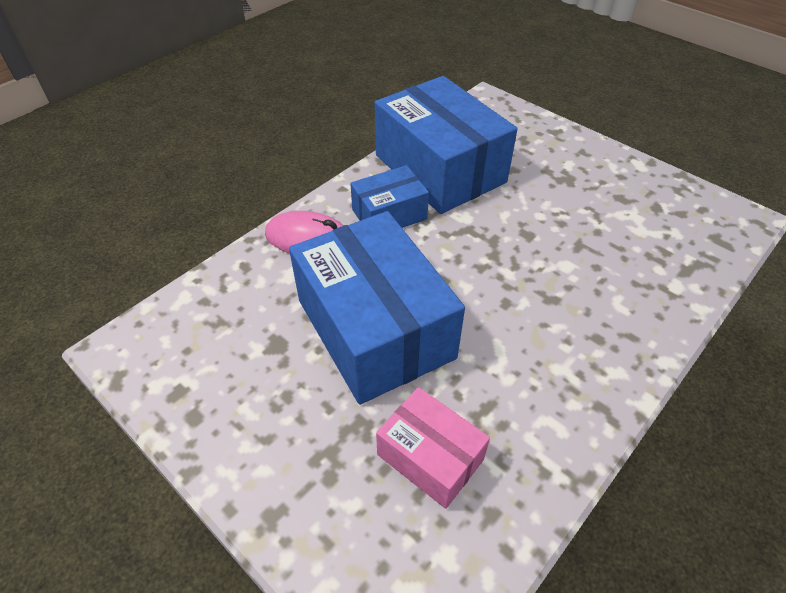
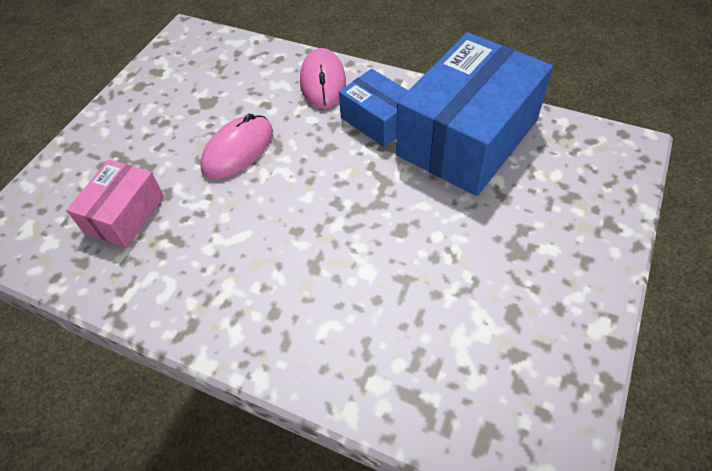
camera: 75 degrees right, 5 degrees up
blue box [289,211,465,405] -> pink mouse [200,114,273,179]

